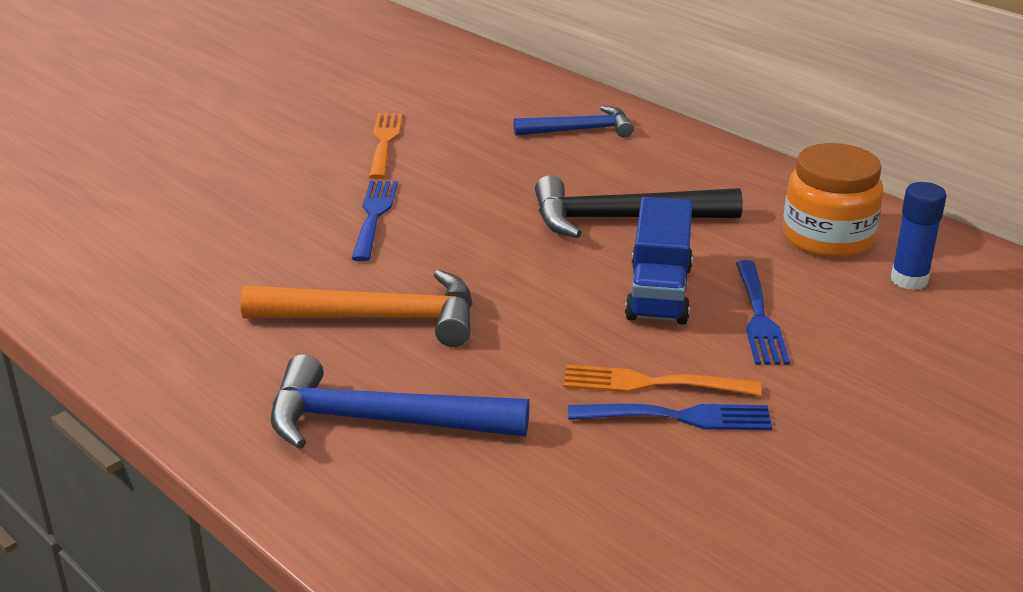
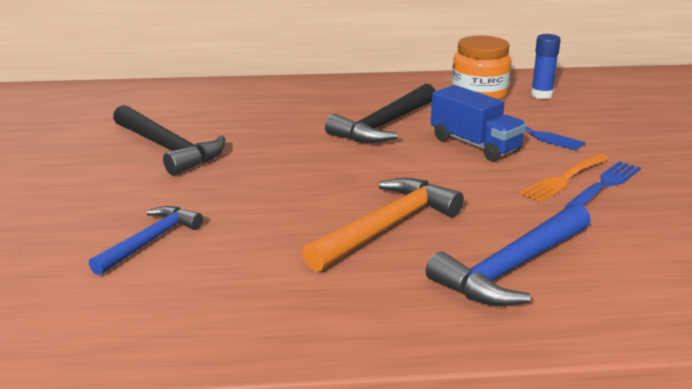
camera: 50 degrees left, 5 degrees down
blue fork [352,181,398,262] -> none
orange fork [369,113,403,179] -> black hammer [113,105,225,175]
blue hammer [513,106,634,138] -> blue hammer moved to [89,206,203,275]

